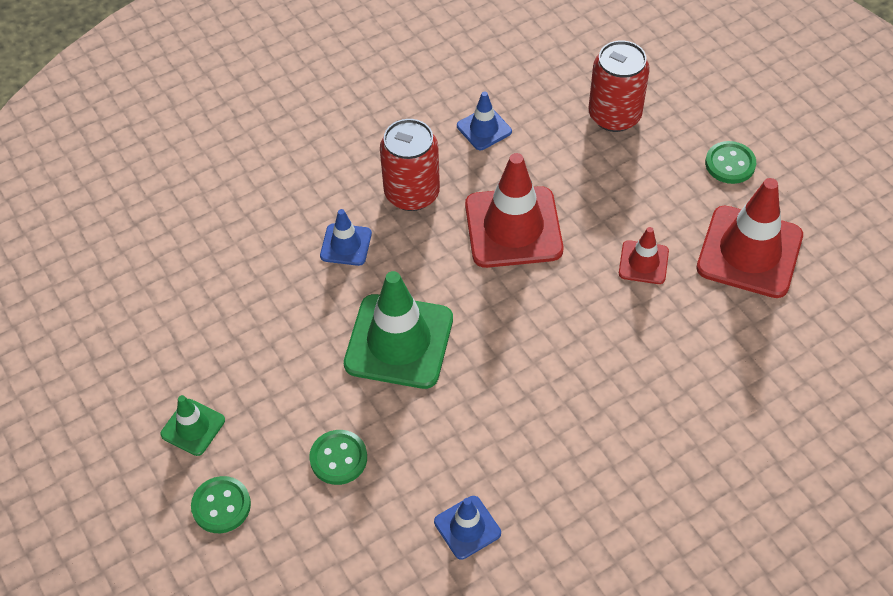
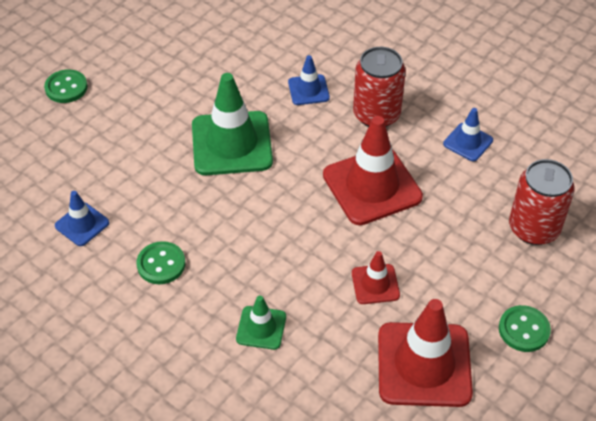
camera: 70 degrees right, 5 degrees down
green traffic cone [160,395,225,456] -> green traffic cone moved to [236,296,286,350]
green button [309,430,367,485] -> green button moved to [137,241,185,284]

